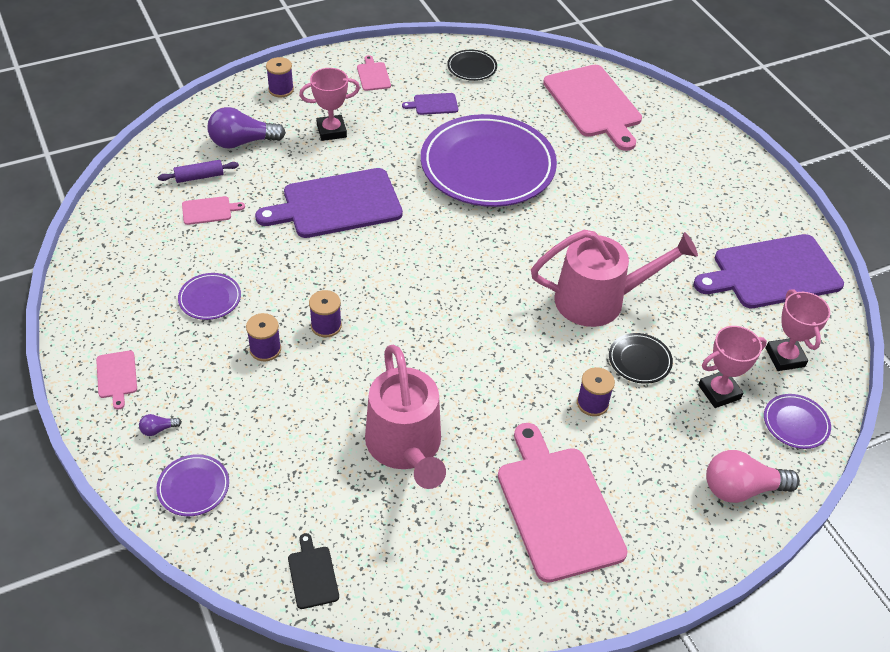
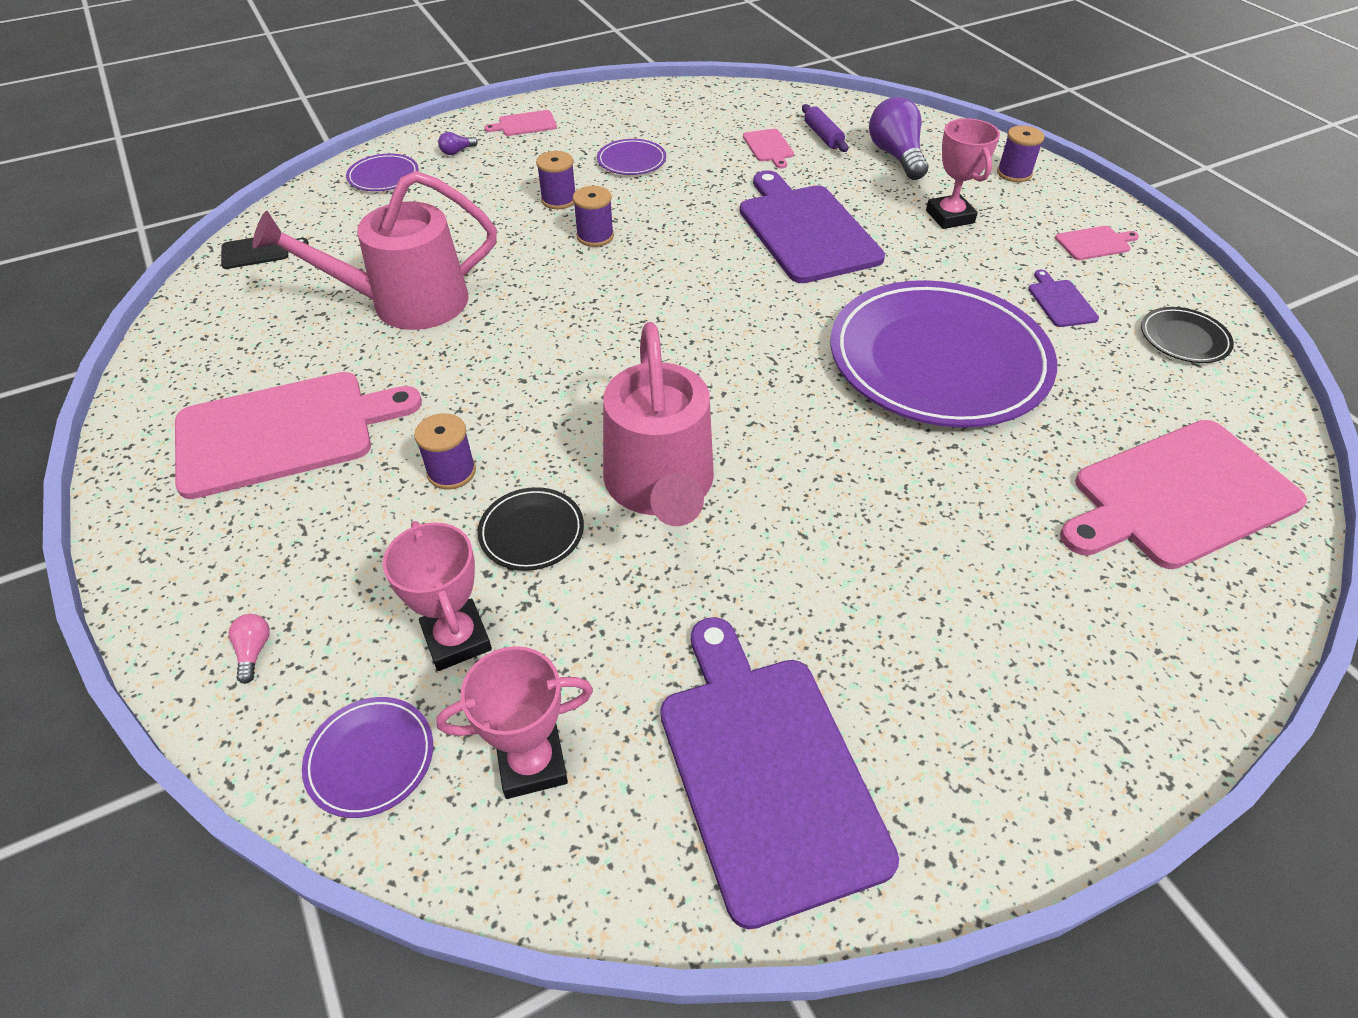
camera: 90 degrees right, 0 degrees up
purple light bulb [139,414,182,436] -> purple light bulb turned 105 degrees counterclockwise [438,132,478,155]
pink light bulb [706,450,800,503] -> pink light bulb [228,614,270,684], size x0.43

